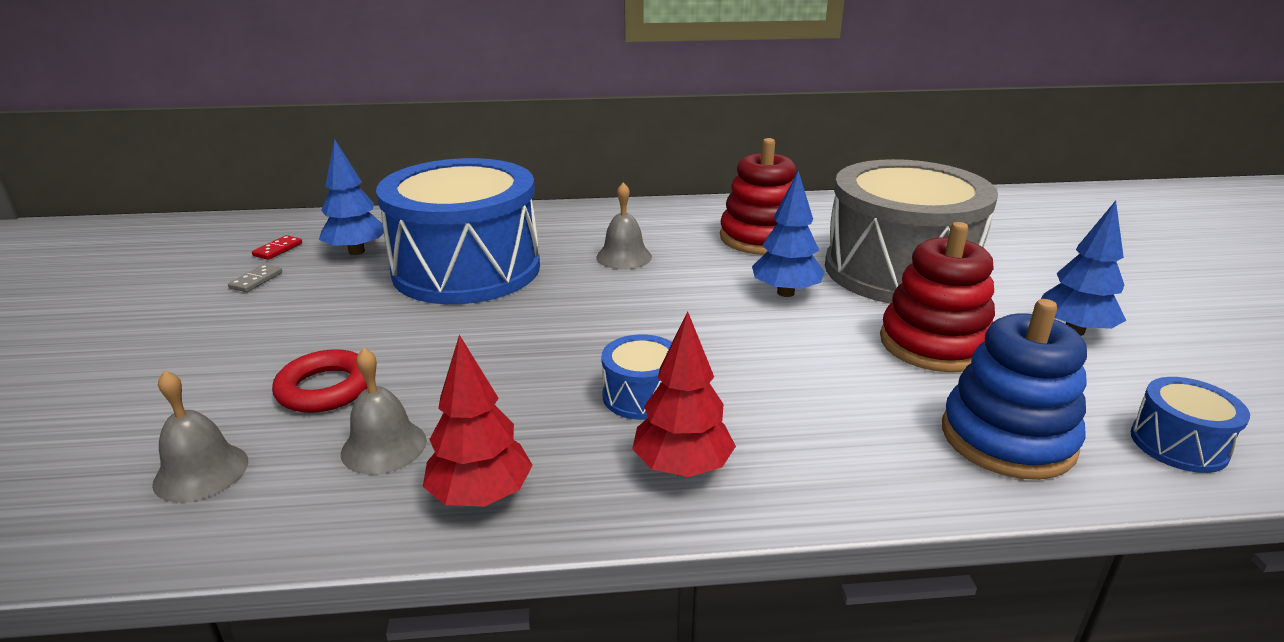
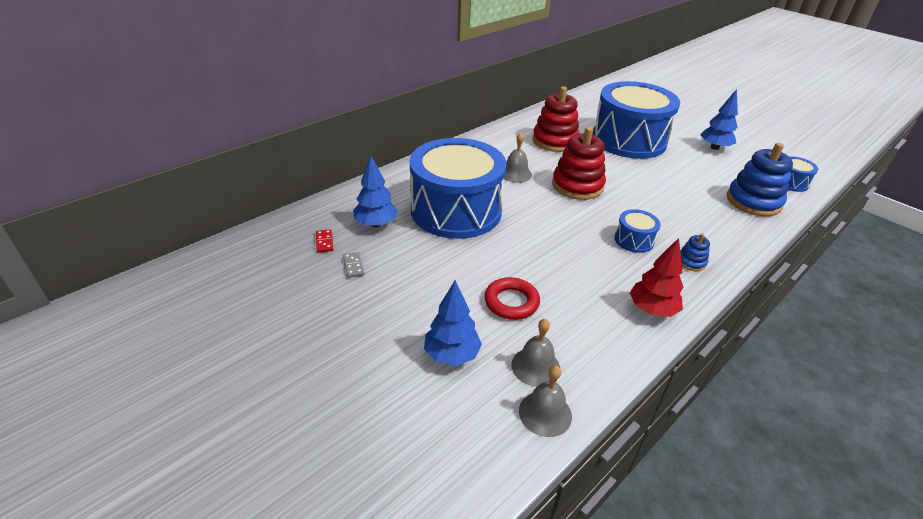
camera: 40 degrees left, 10 degrees up
grey bell [341,348,427,474] -> grey bell moved to [519,365,572,437]
red tree [632,311,736,477] -> blue stacking toy [680,233,710,271]
blue tree [752,171,825,297] -> blue tree moved to [424,280,482,366]
grey drum [825,159,998,304] -> blue drum [592,81,680,159]
red stacking toy [880,222,995,372] -> red stacking toy moved to [552,127,606,200]

